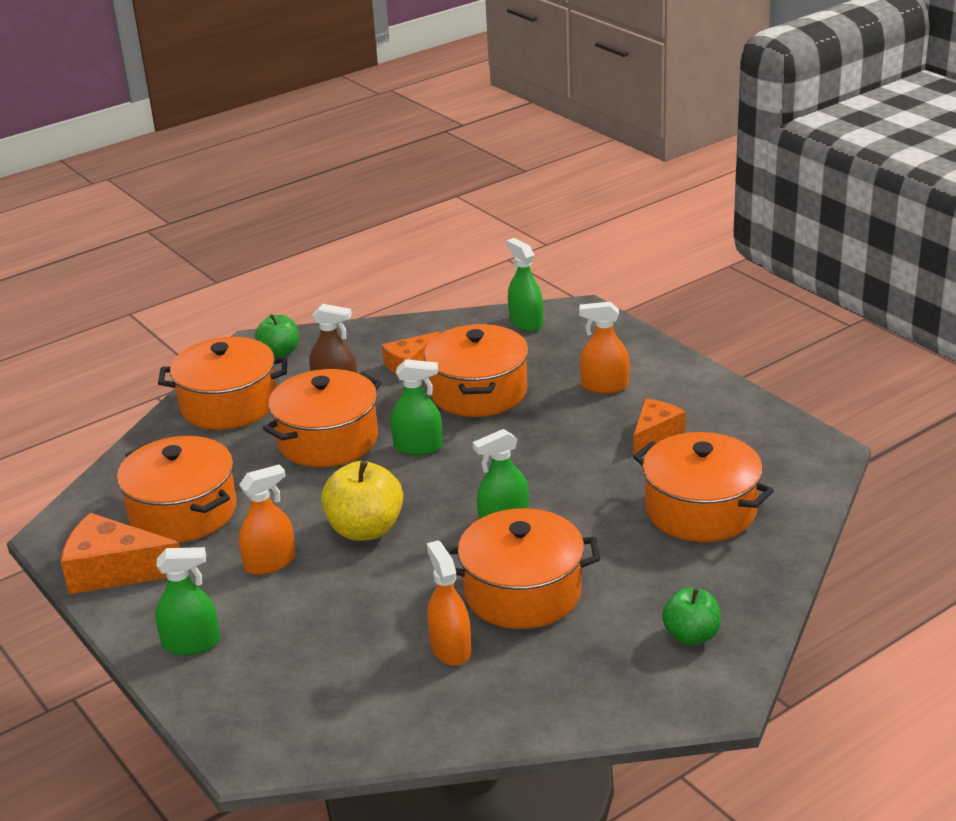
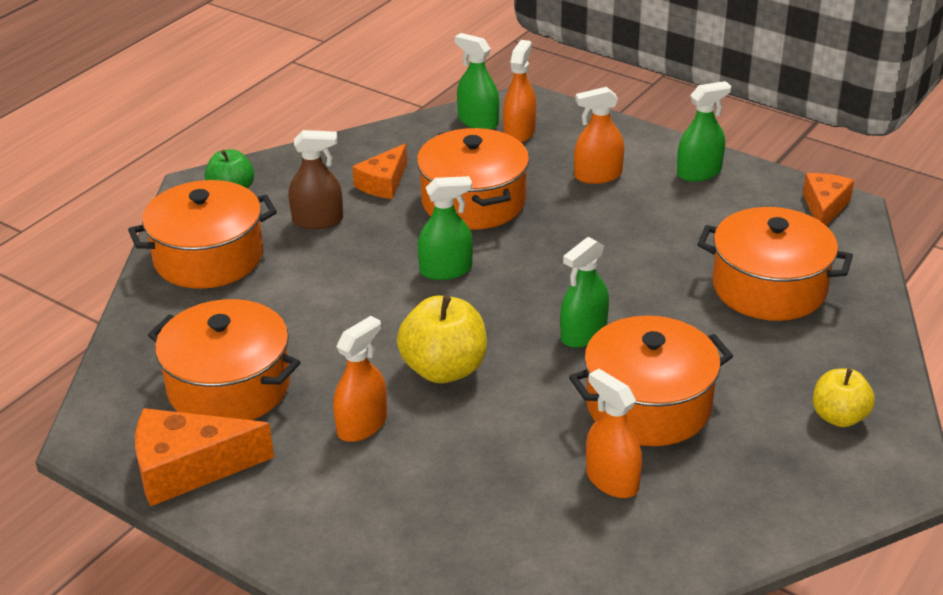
camera: 20 degrees left, 5 degrees up
green spray bottle [155,547,220,655] -> green spray bottle moved to [677,81,731,182]
orange pot [263,369,382,467] -> none
orange cheese [634,399,686,455] -> orange cheese moved to [803,173,854,226]
green apple [662,587,721,645] -> yellow apple [813,369,875,427]
none -> orange spray bottle [503,40,536,143]

